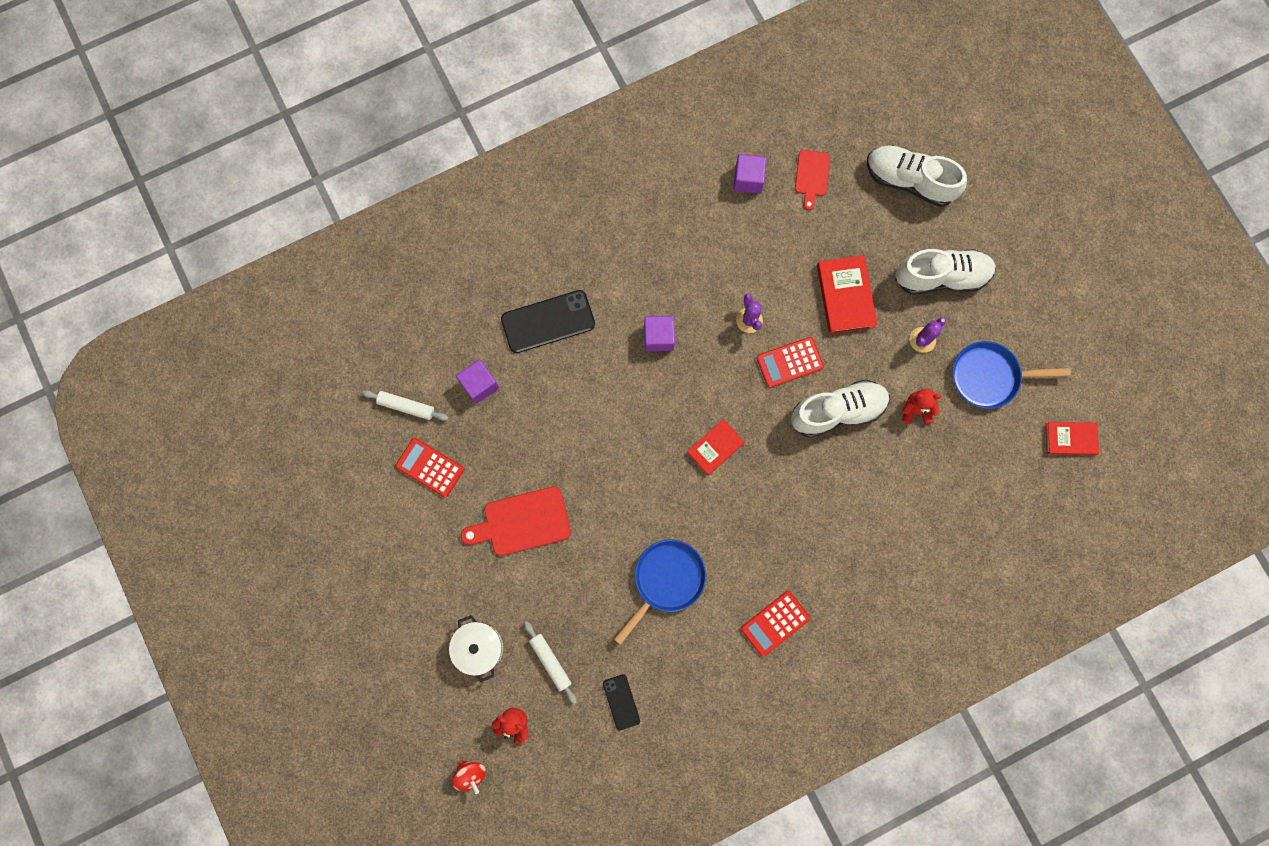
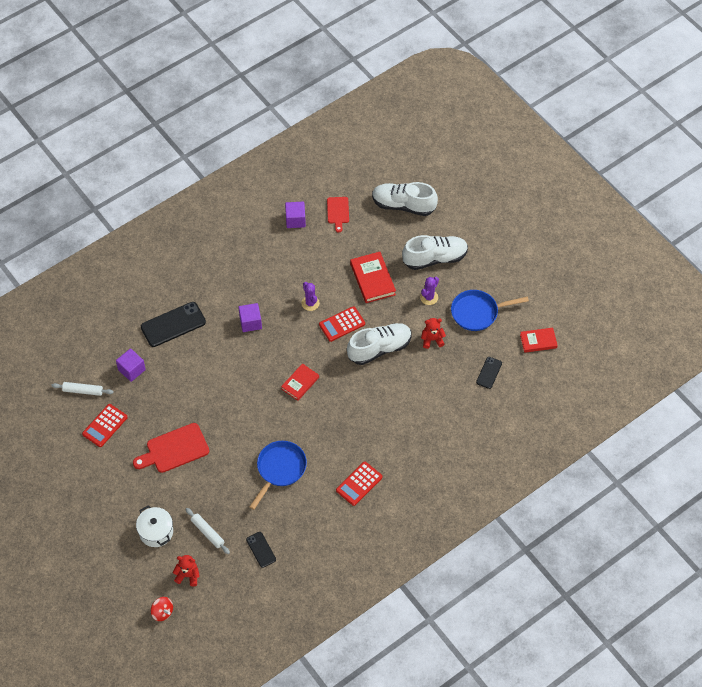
camera: 10 degrees left, 20 degrees down
red calculator [395,438,464,498] -> red calculator turned 75 degrees counterclockwise [82,404,128,447]
none -> black phone [476,357,502,389]

